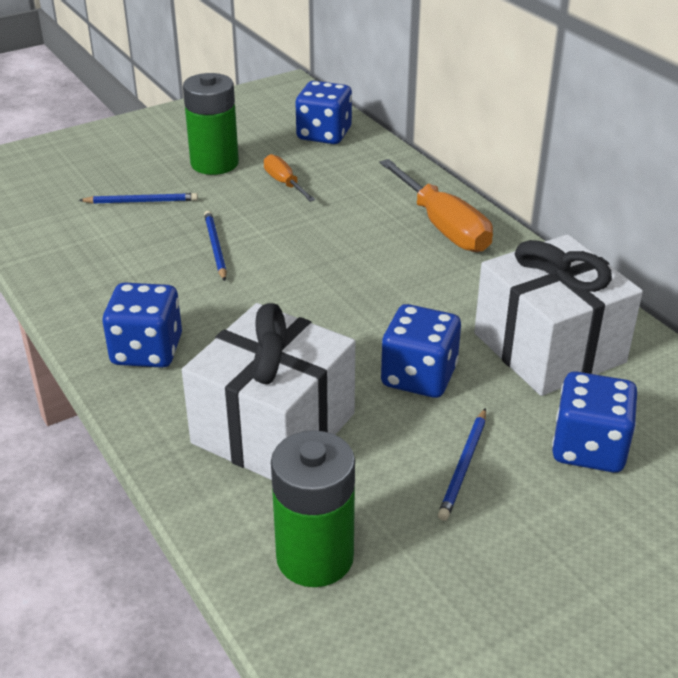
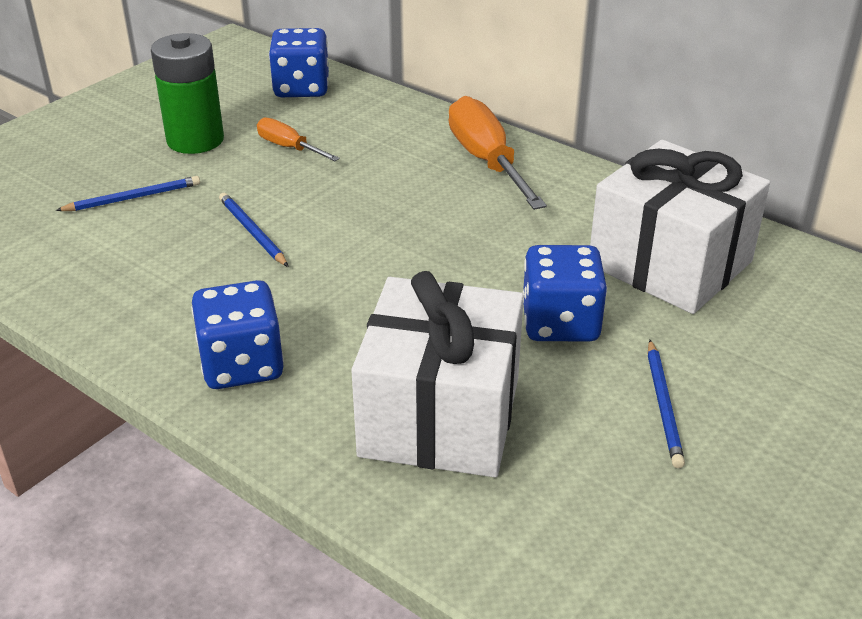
camera: 20 degrees left, 0 degrees up
green battery [271,430,355,587] -> none
orange screwdriver [379,159,493,252] -> orange screwdriver turned 150 degrees counterclockwise [449,96,547,210]
blue dice [552,371,637,473] -> none

